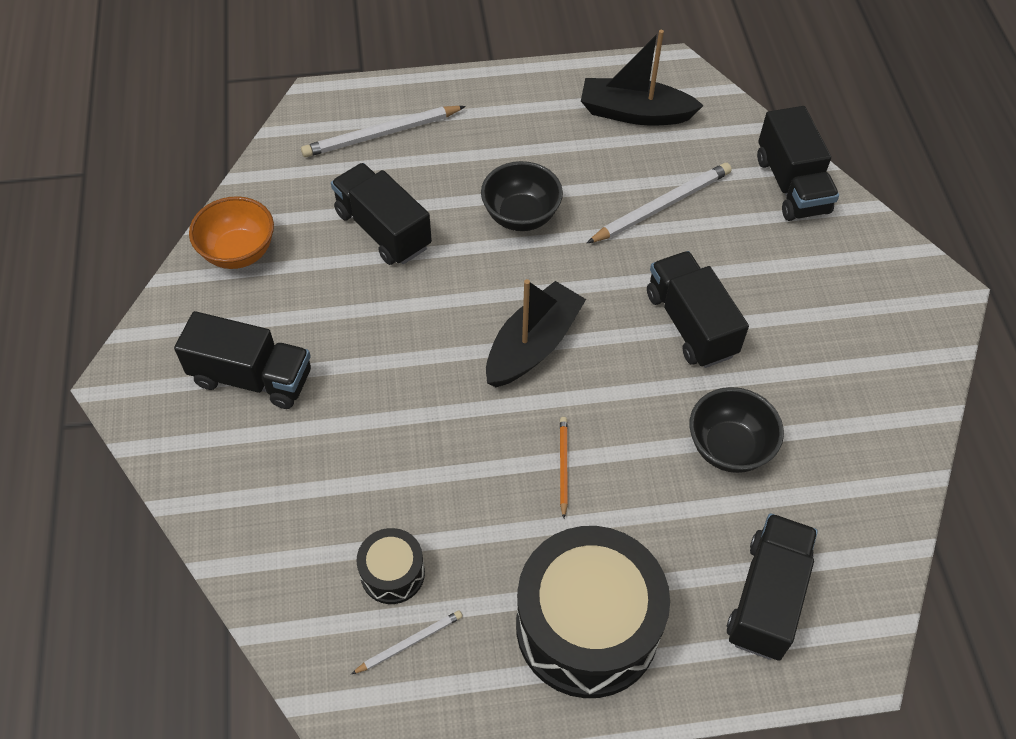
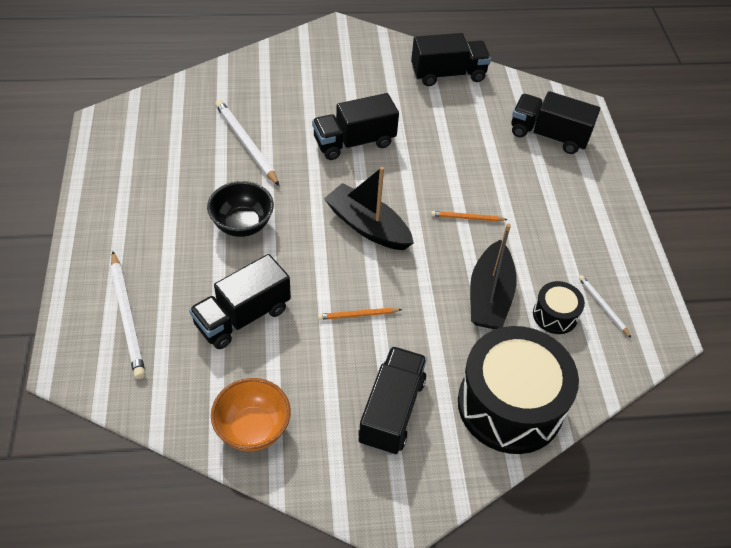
camera: 90 degrees left, 5 degrees down
black drum [516,526,670,698] -> black drum moved to [458,326,579,454]
black boat [581,30,704,125] -> black boat moved to [470,224,517,329]
black bowl [689,387,784,473] -> none
black truck [757,106,839,221] -> black truck moved to [411,33,491,86]
none -> orange pencil [318,308,402,320]

